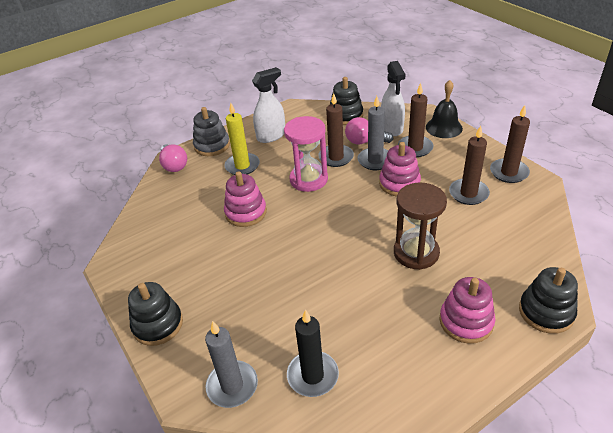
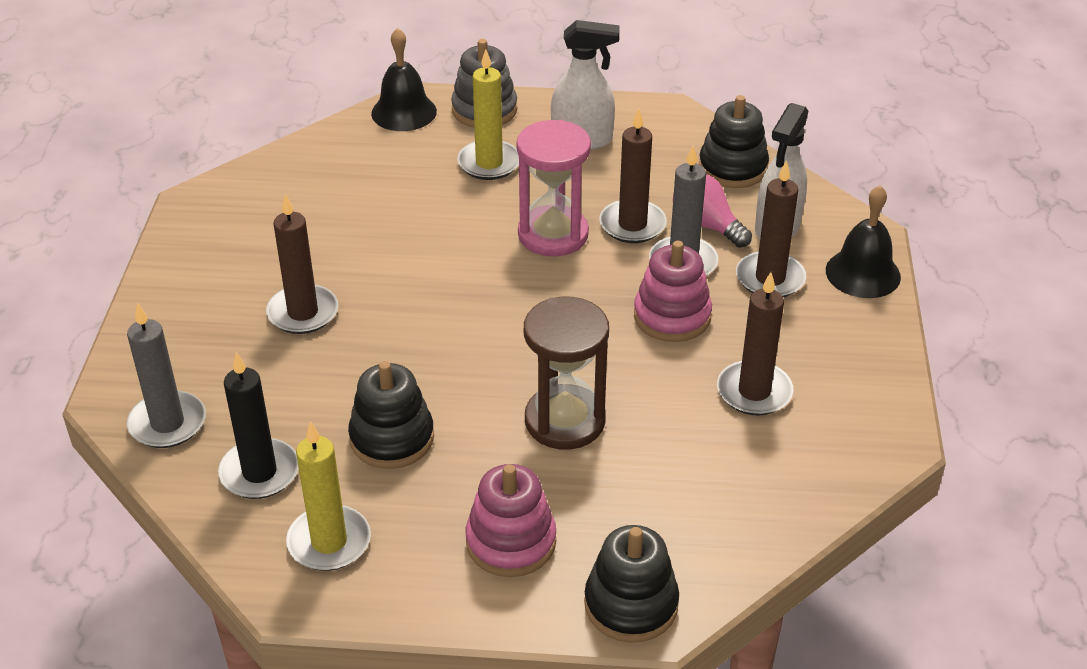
camera: 35 degrees right, 0 degrees up
black stacking toy [128,282,183,346] -> black stacking toy moved to [348,361,434,469]
pink light bulb [159,144,187,172] -> black bell [371,28,437,131]
pink stacking toy [224,171,267,227] -> none
brown candle [490,105,530,183] -> brown candle moved to [266,194,338,334]
none -> yellow candle [286,421,371,571]

